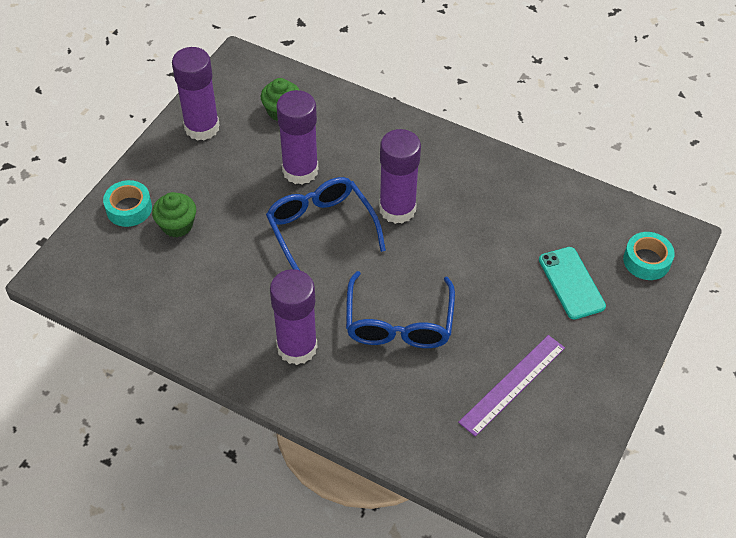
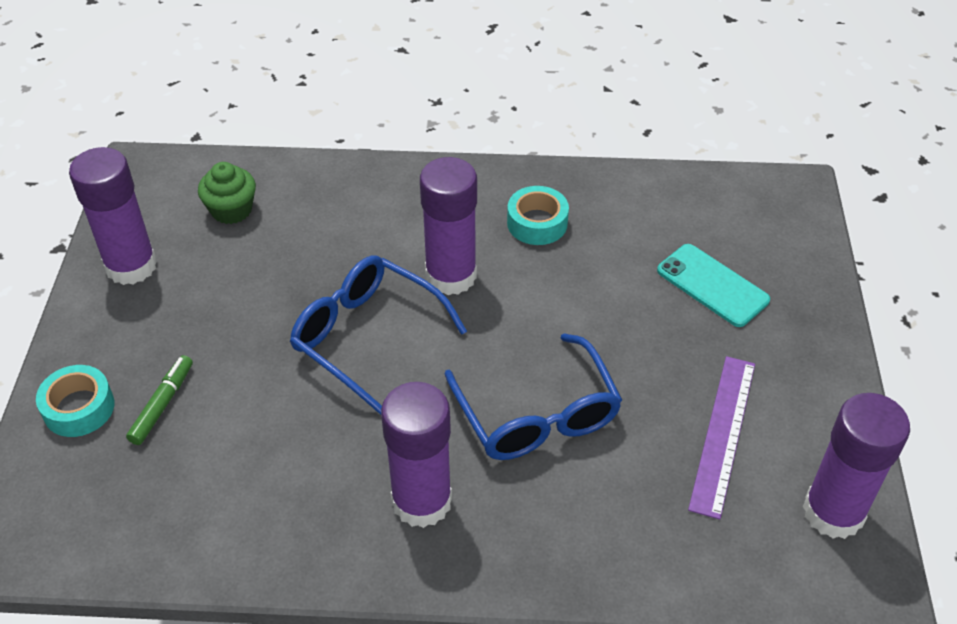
camera: 25 degrees left, 5 degrees down
green cupcake [152,192,196,238] -> green marker [126,355,193,445]
purple glue stick [276,90,318,185] -> purple glue stick moved to [803,393,910,539]
turquoise tape [623,232,675,280] -> turquoise tape moved to [507,186,569,245]

